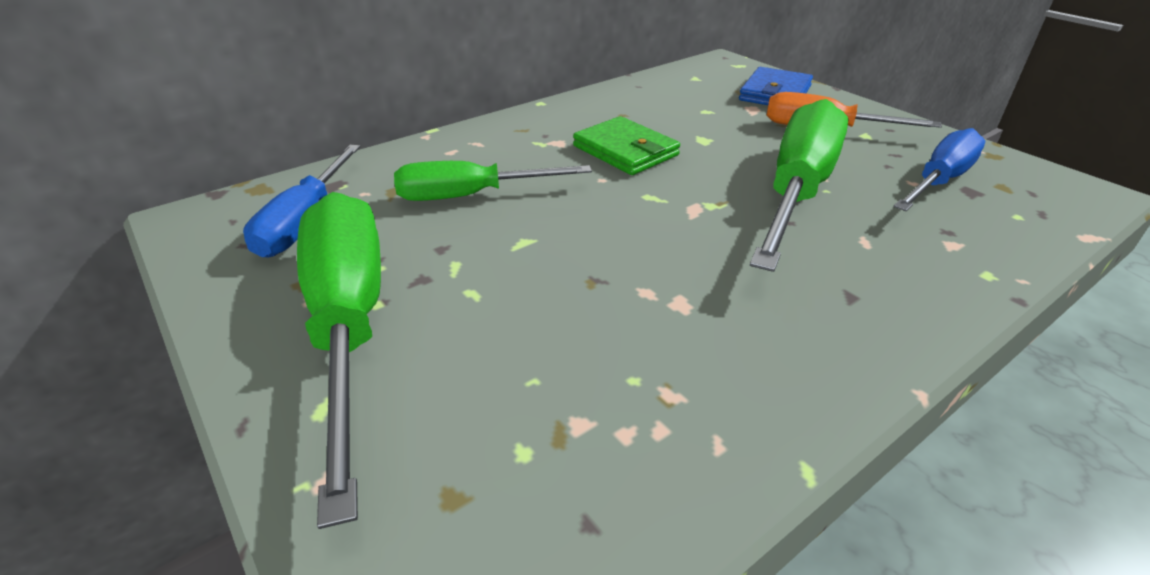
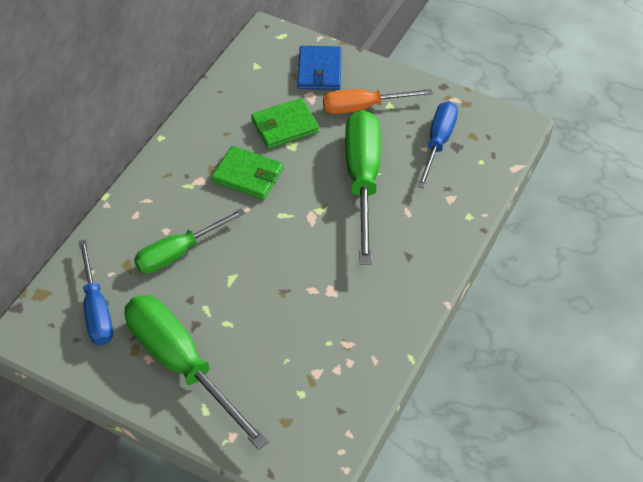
camera: 25 degrees left, 15 degrees up
none -> green wallet [251,98,319,149]

